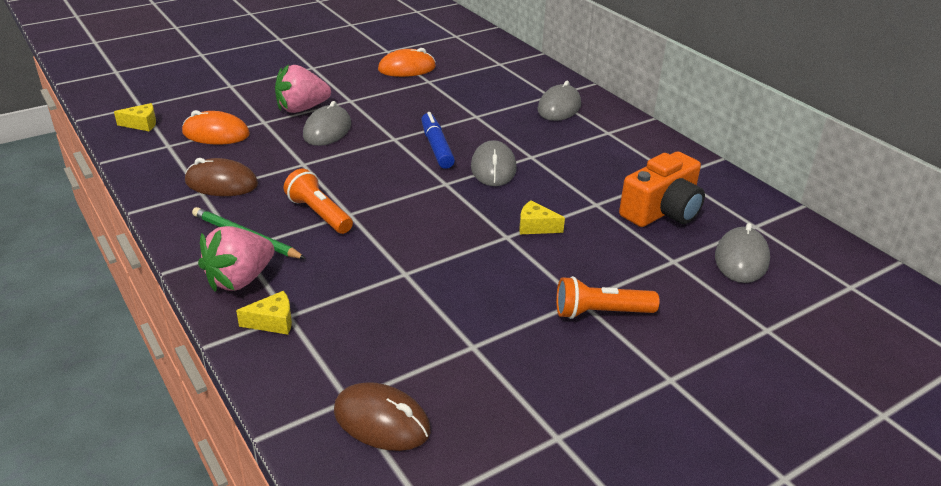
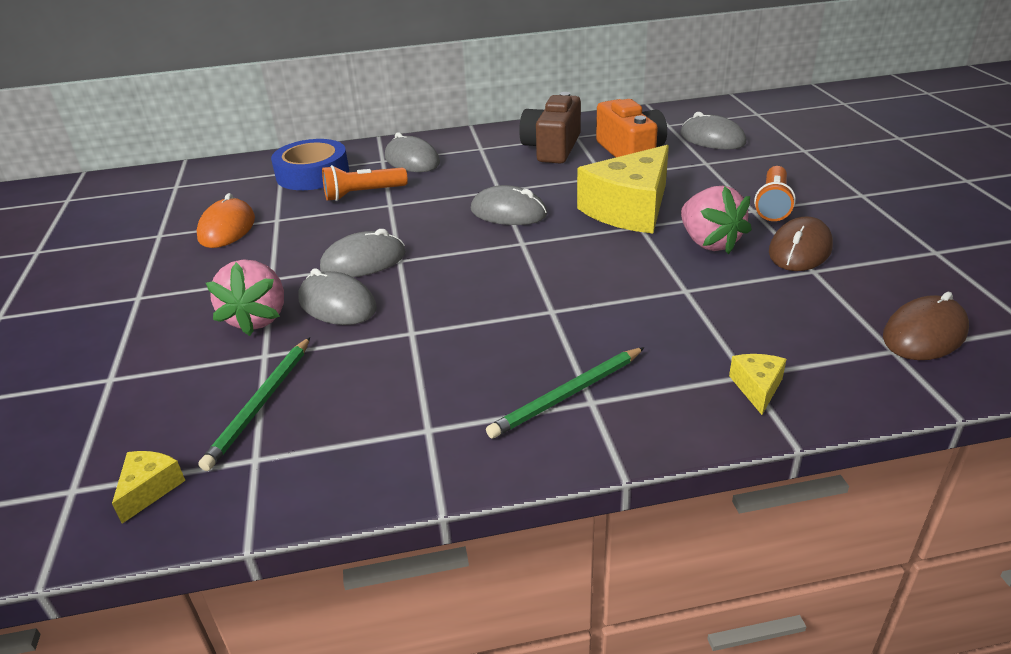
camera: 65 degrees left, 0 degrees up
orange mouse [182,110,250,145] -> green pencil [198,337,310,471]
brown mouse [185,158,258,196] -> brown mouse moved to [769,217,833,271]
pink strawberry [198,226,275,292] -> pink strawberry moved to [681,186,752,254]
orange flashlight [284,169,353,234] -> orange flashlight moved to [322,165,408,201]
blue marker [421,112,455,169] -> none
yellow cheese [519,200,565,234] -> yellow cheese [577,145,669,234], size x2.39
none -> blue tape [271,139,349,190]
none -> grey mouse [320,229,406,277]
none -> brown camera [519,92,581,163]

